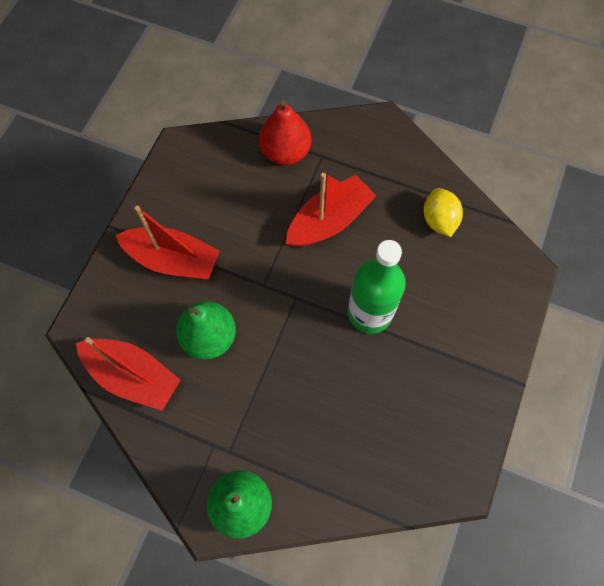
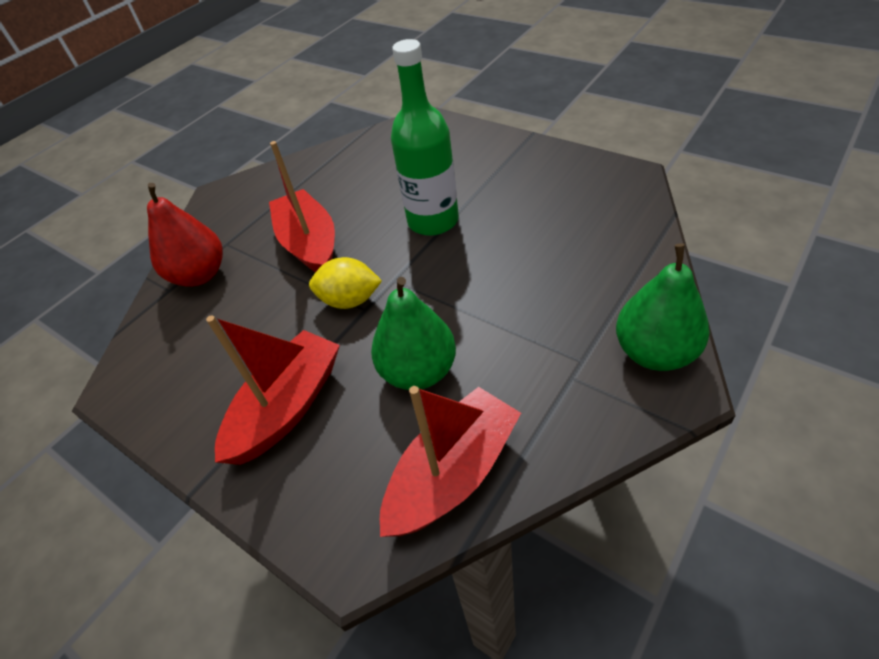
camera: 70 degrees left, 20 degrees down
yellow lemon [424,188,463,237] -> yellow lemon moved to [309,257,382,309]

